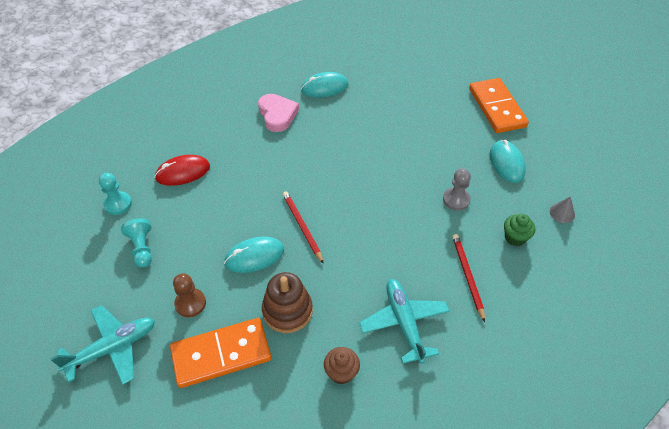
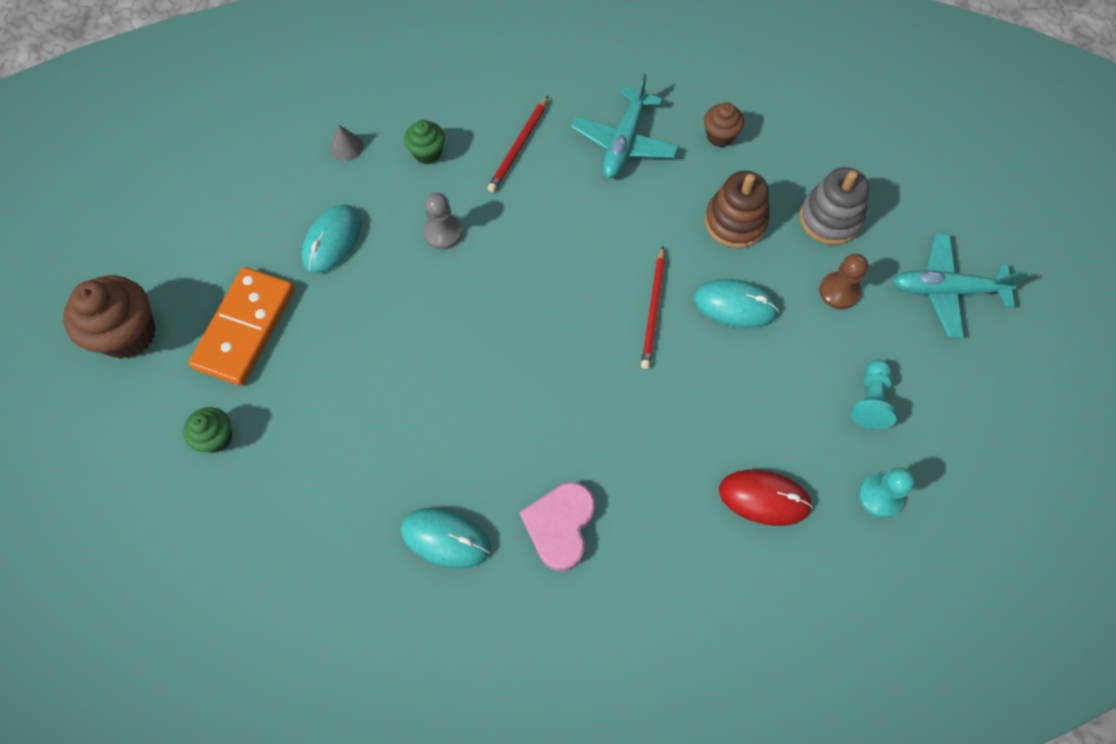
camera: 145 degrees left, 15 degrees up
orange domino [170,318,271,388] -> grey stacking toy [800,167,869,245]
none -> brown cupcake [63,276,156,359]
none -> green cupcake [183,407,232,453]

